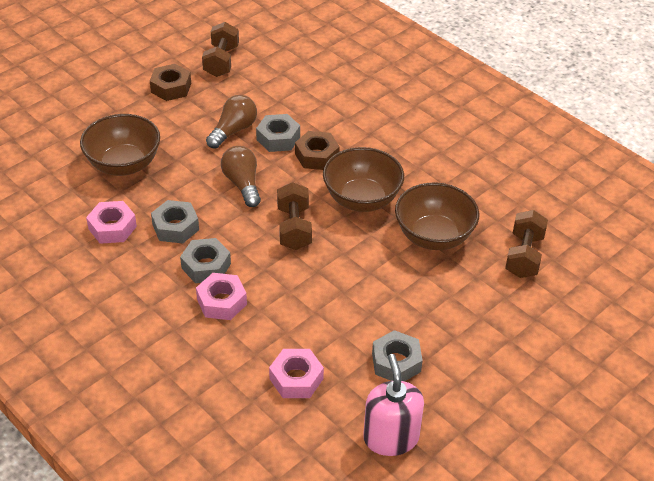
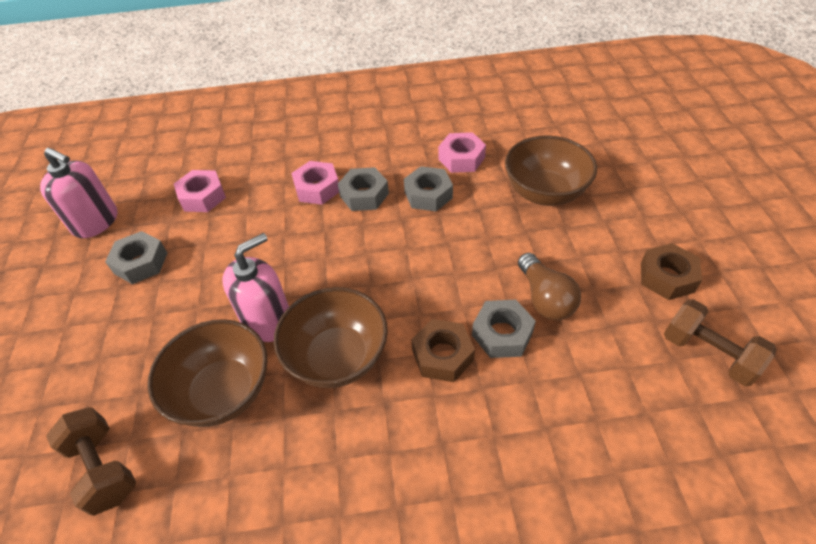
camera: 130 degrees right, 5 degrees up
brown light bulb [221,146,261,207] -> none
brown dumbbell [277,182,312,250] -> none
none -> pink soap dispenser [222,233,289,342]

